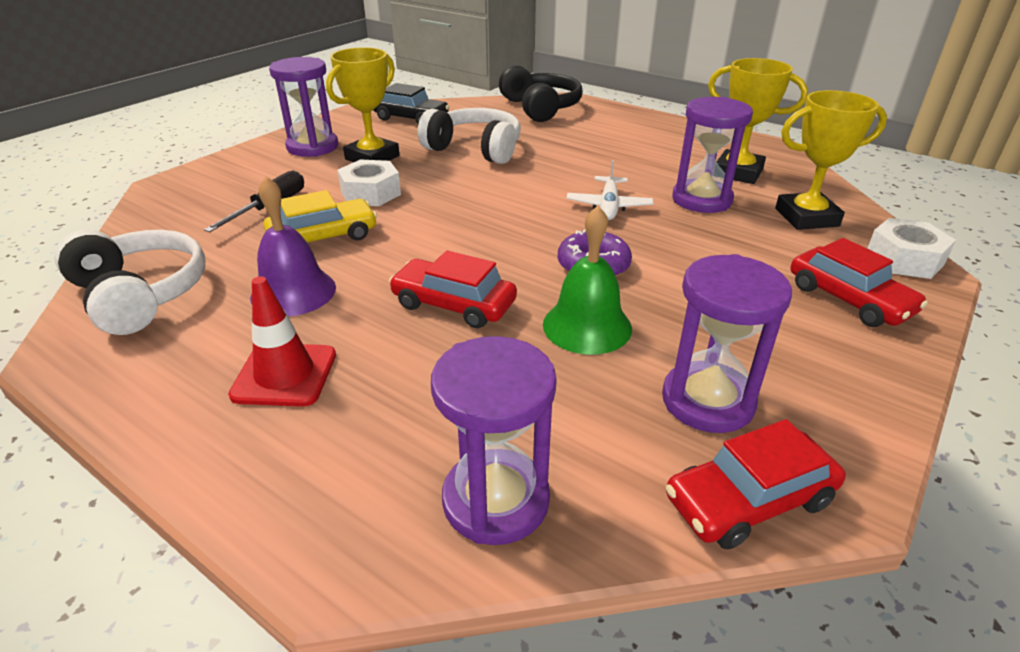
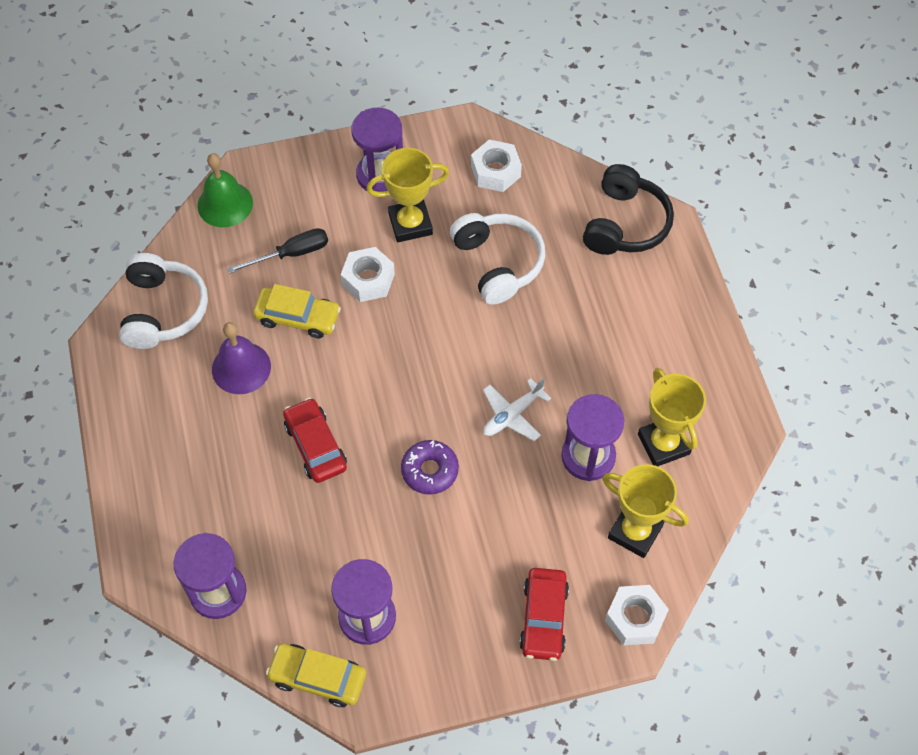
camera: 40 degrees right, 25 degrees up
red traffic cone [228,276,336,407] -> none
black car [373,83,449,124] -> white nut [471,140,522,192]
green bell [543,206,632,355] -> green bell moved to [198,153,253,227]
red car [666,419,846,549] -> yellow car [266,644,366,707]

